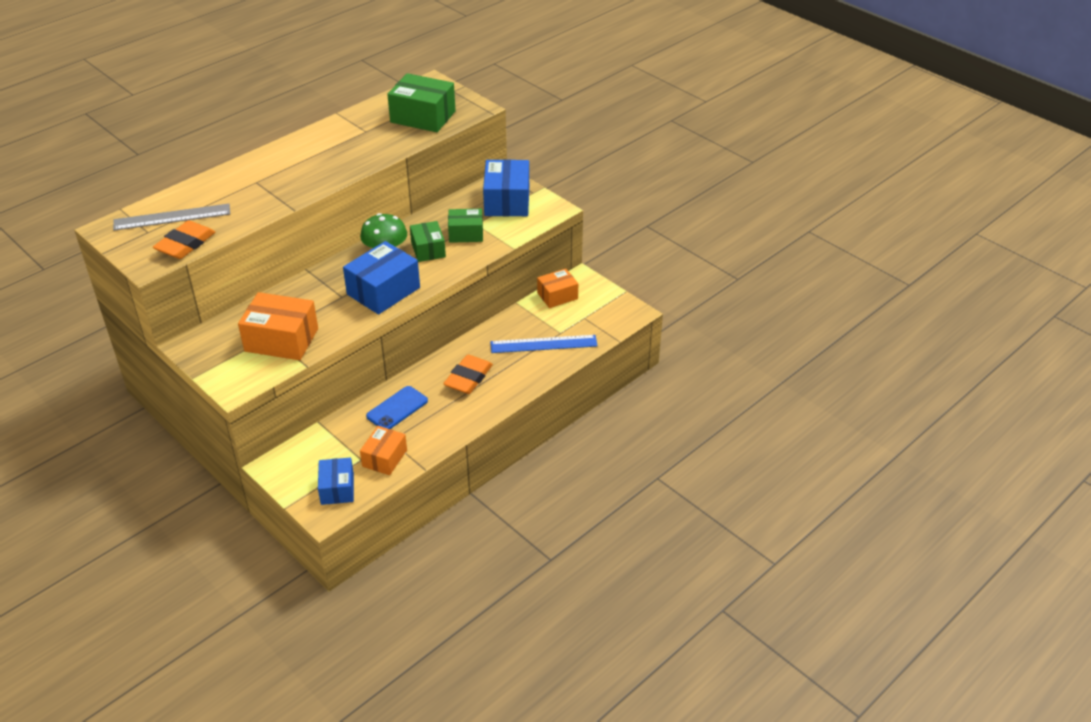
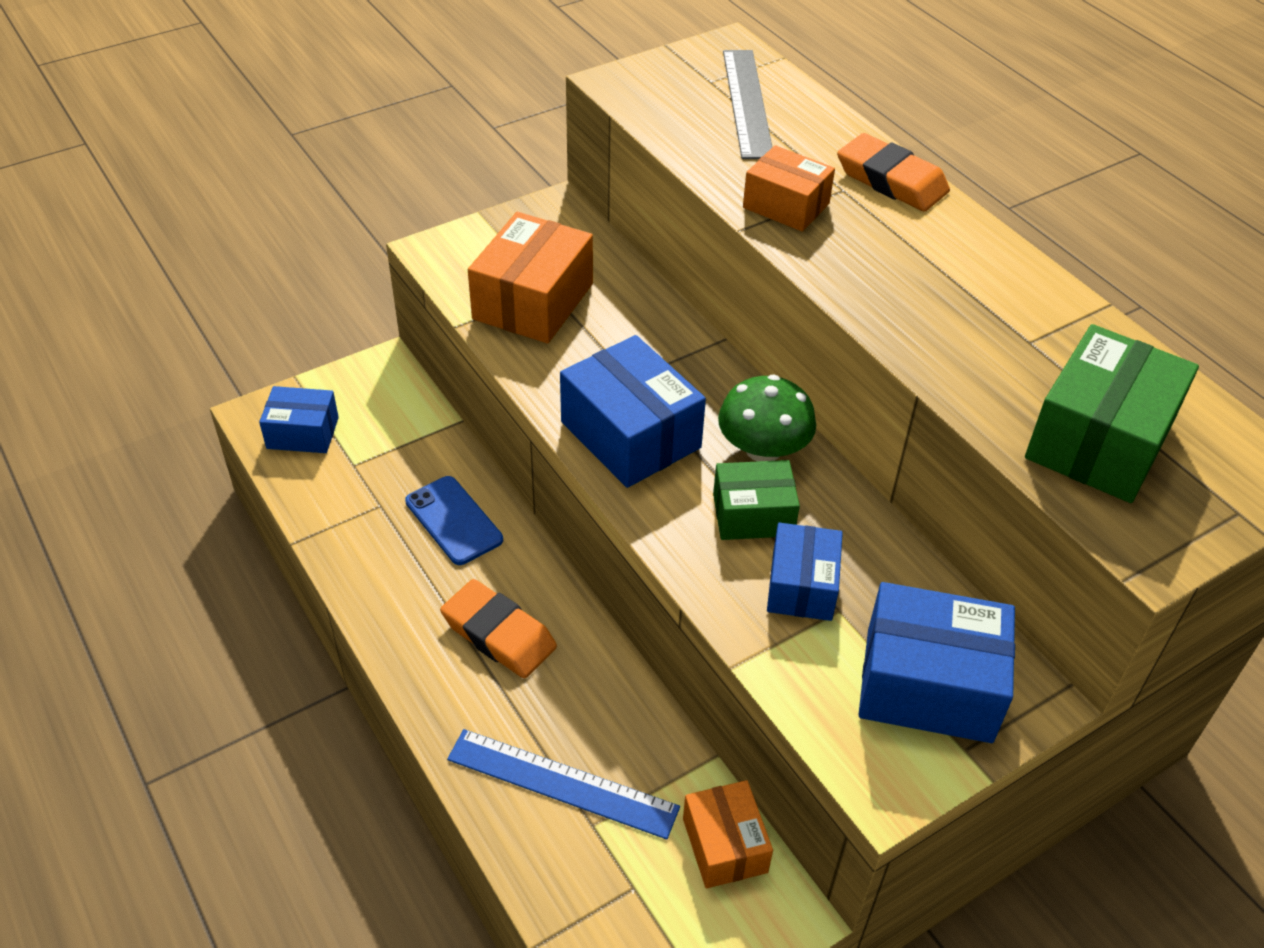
camera: 100 degrees right, 5 degrees up
orange eraser [153,220,215,259] -> orange eraser moved to [837,133,950,212]
orange box [360,426,407,475] -> orange box moved to [743,145,835,232]
green box [448,209,483,243] -> blue box [767,523,843,621]
blue ruler [490,335,598,353] -> blue ruler turned 75 degrees counterclockwise [447,729,680,840]

